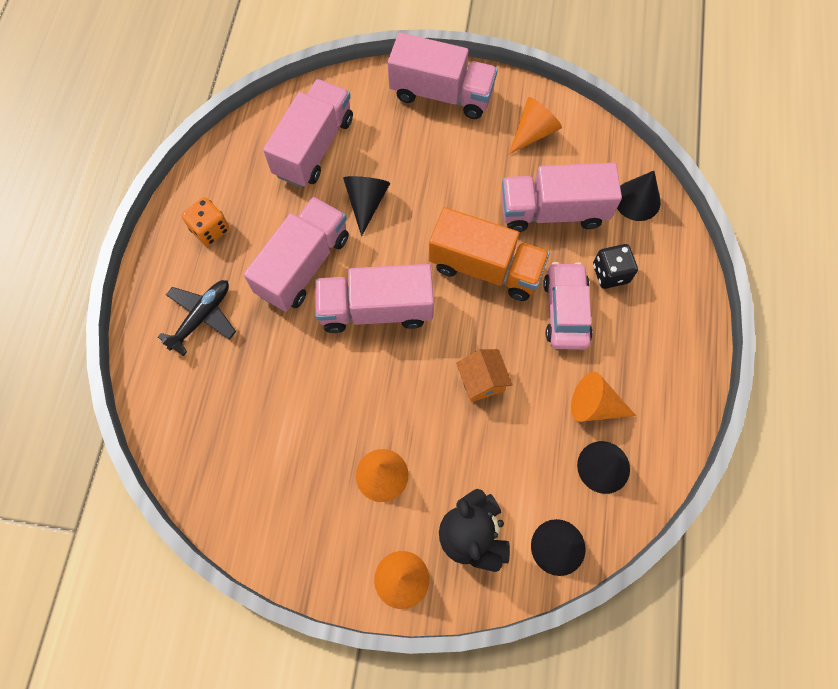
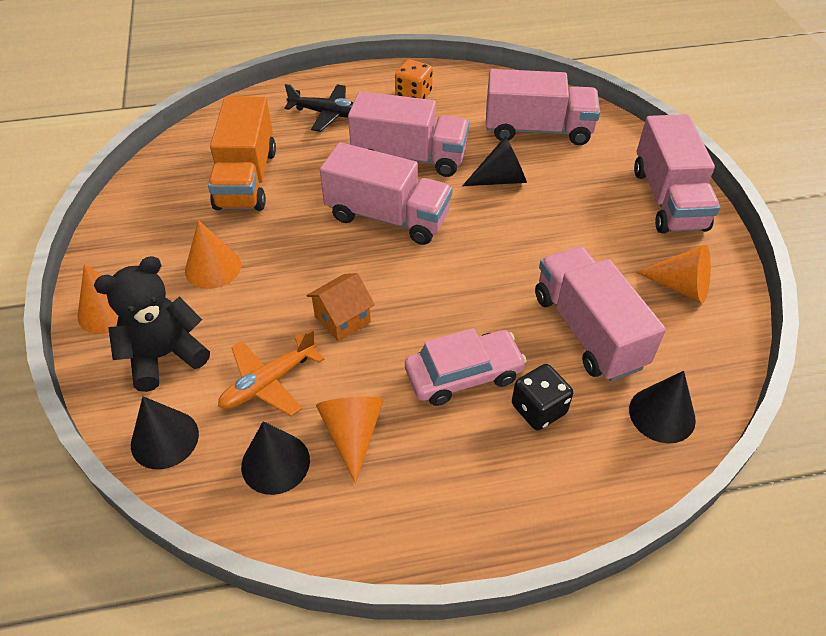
camera: 70 degrees right, 20 degrees down
pink truck [315,264,434,333] -> pink truck turned 135 degrees clockwise [320,142,452,245]
orange truck [429,207,550,301] -> orange truck moved to [208,96,276,211]
none -> orange plane [218,329,324,416]

